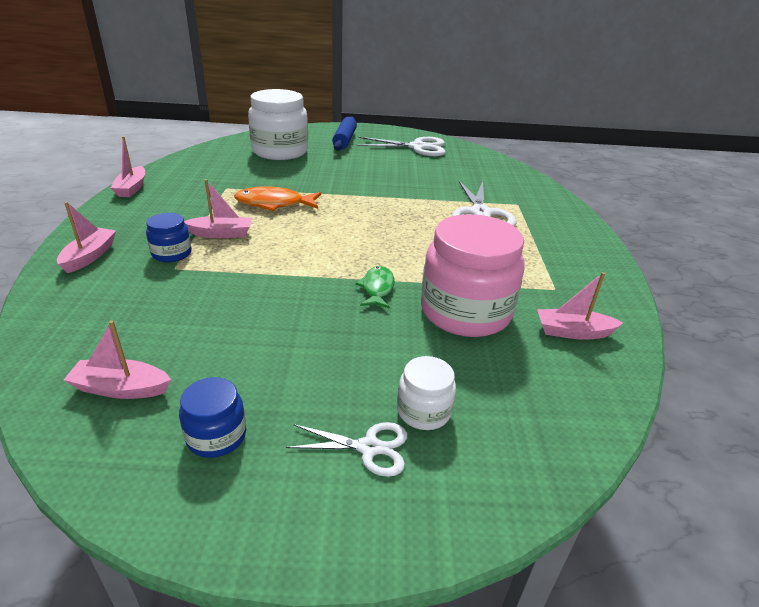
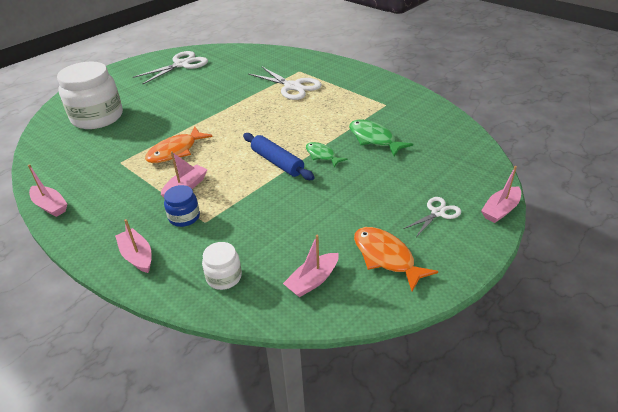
camera: 45 degrees left, 5 degrees up
blue jar [179,377,246,458] -> orange fish [354,227,438,291]
blue rolling pin [332,116,357,151] -> blue rolling pin moved to [243,133,315,180]
white jar [397,356,456,430] -> white jar moved to [202,242,242,290]
pink jar [421,214,525,337] -> green fish [349,119,413,156]
pink boat [537,272,623,340] -> pink boat moved to [481,166,521,223]

